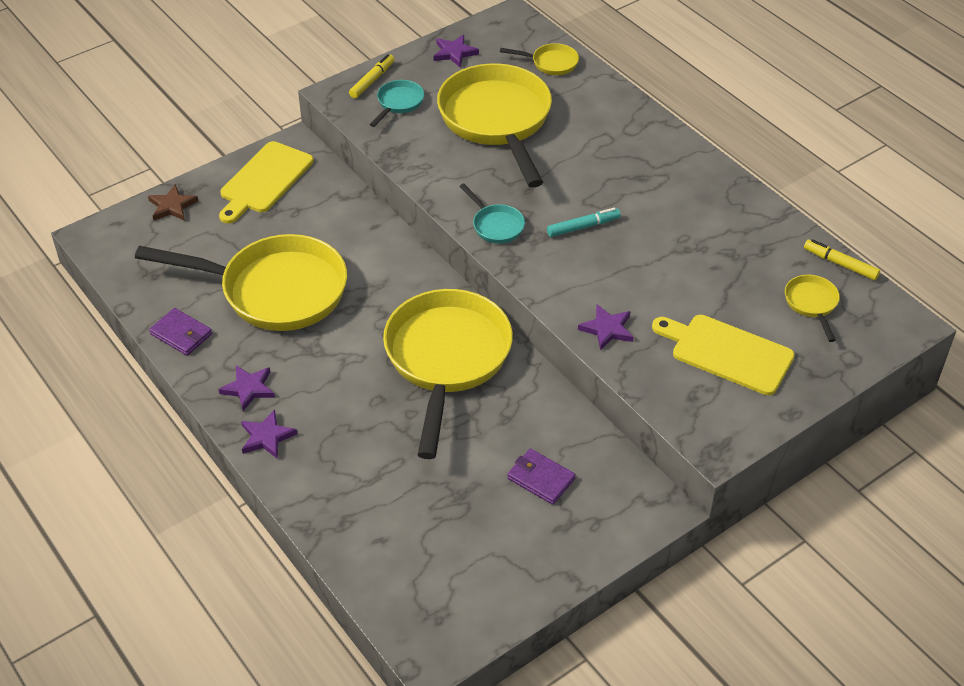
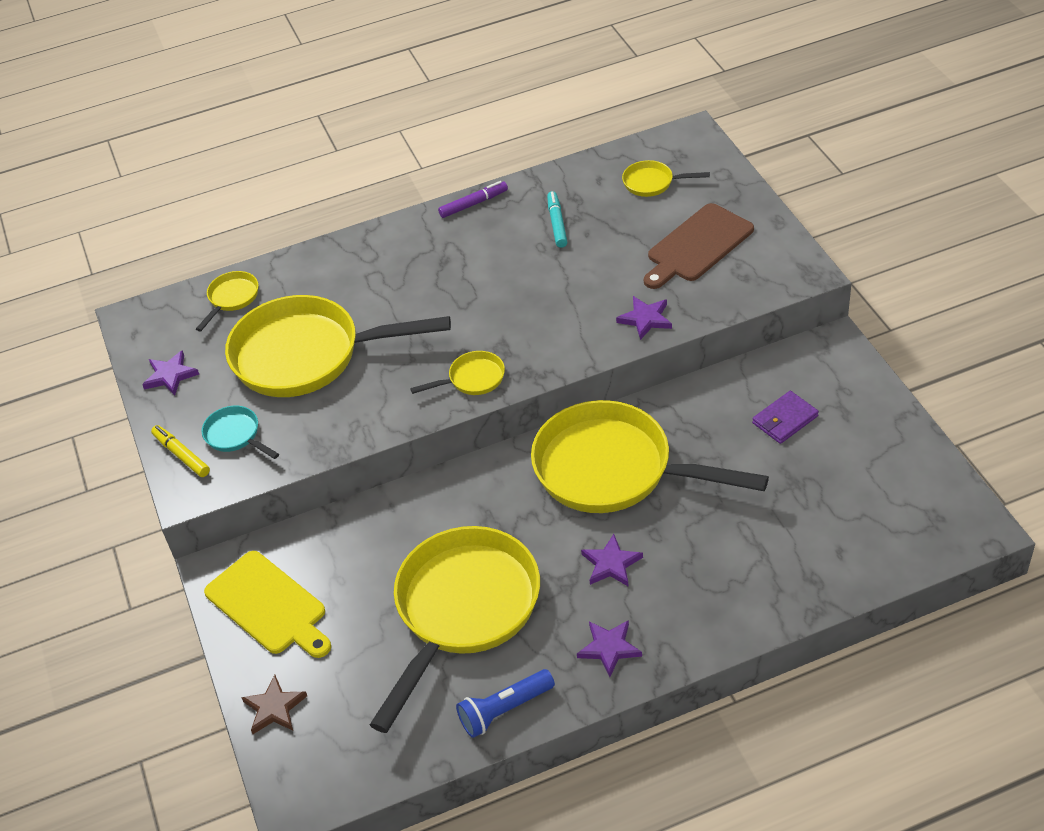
camera: 70 degrees left, 0 degrees up
purple wallet [149,308,212,356] -> blue flashlight [456,669,555,738]
purple star [241,410,298,459] -> purple star moved to [581,534,643,587]
turquoise pan [459,184,525,244] -> yellow pan [410,351,505,395]
turquoise marker [547,208,621,237] -> turquoise marker moved to [547,191,567,248]
yellow cutting board [652,315,795,395] -> brown cutting board [644,203,754,289]
yellow marker [804,239,880,280] -> none
none -> purple marker [438,181,508,218]

